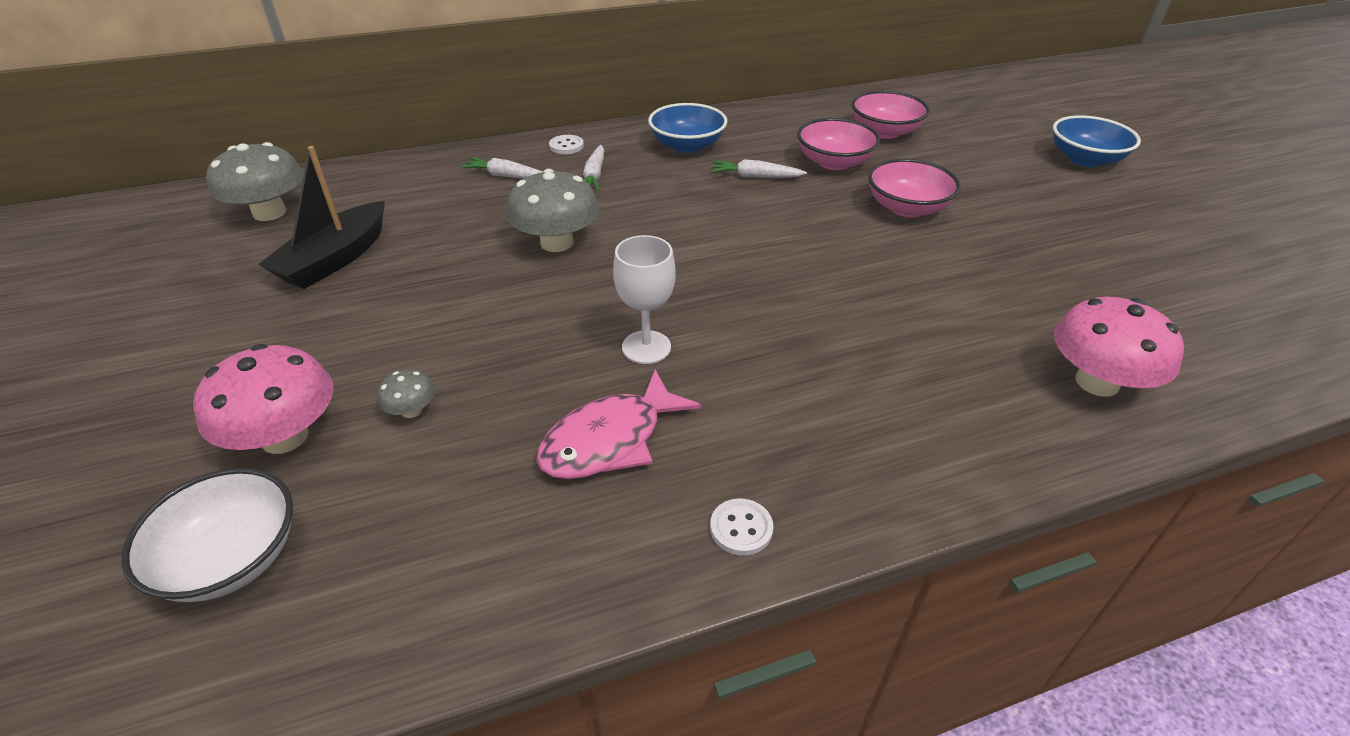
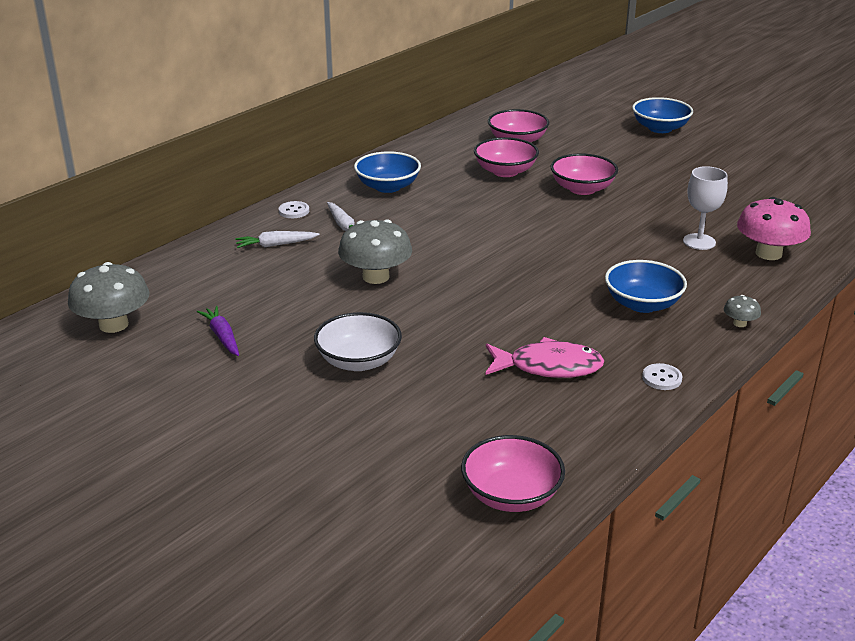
camera: 30 degrees left, 10 degrees down
white bowl [121,468,293,602] -> white bowl moved to [314,312,402,371]
pink mushroom [193,344,333,454] -> none
black boat [258,146,385,289] -> purple carrot [197,306,239,356]
grey mushroom [377,370,435,418] -> grey mushroom moved to [724,295,761,327]
pink fish [536,370,702,479] -> pink fish turned 105 degrees counterclockwise [485,337,604,378]
white goblet [613,235,676,364] -> white goblet moved to [683,166,728,250]
white carrot [711,159,807,178] -> none
none -> pink bowl [461,435,565,512]
none -> blue bowl [605,260,687,313]

